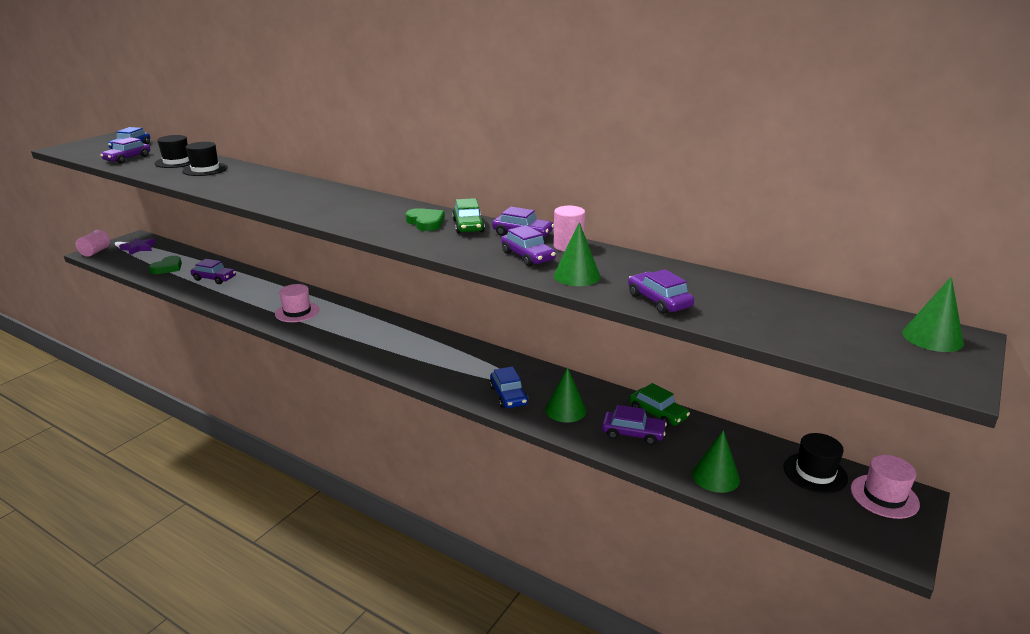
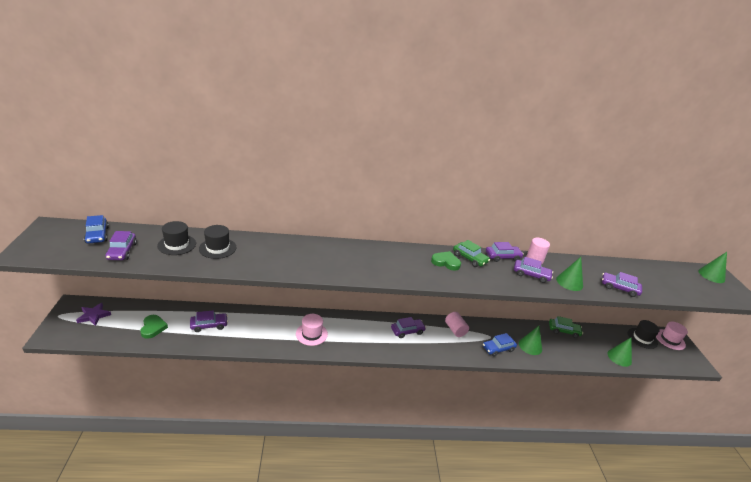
camera: 40 degrees left, 5 degrees up
pink cylinder [76,230,110,257] -> pink cylinder moved to [445,312,469,337]
blue car [490,366,528,408] -> blue car turned 120 degrees clockwise [483,333,517,357]
purple car [602,405,667,445] -> purple car moved to [391,317,426,338]

